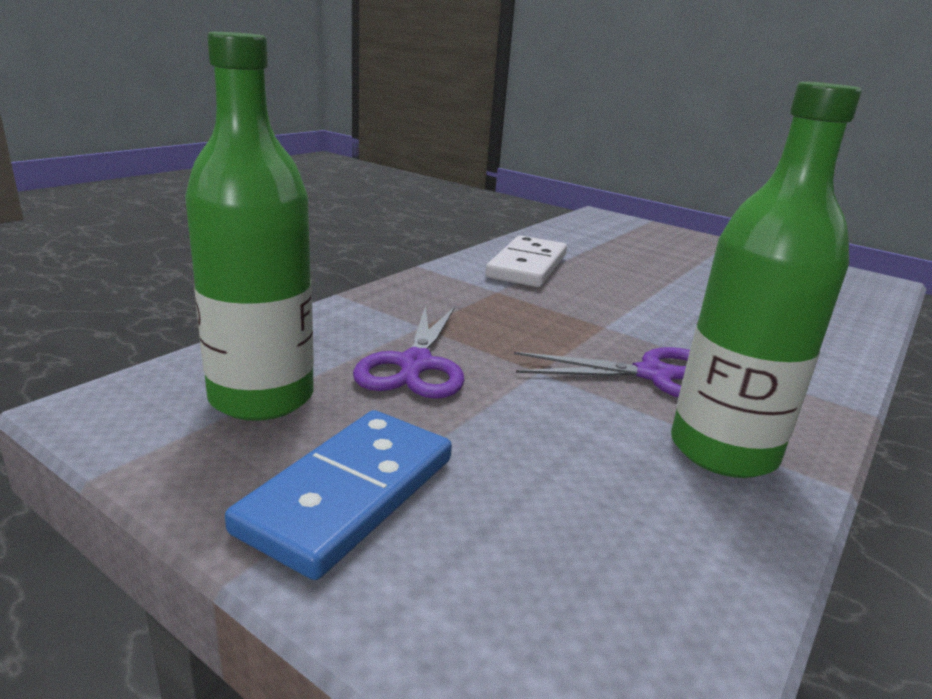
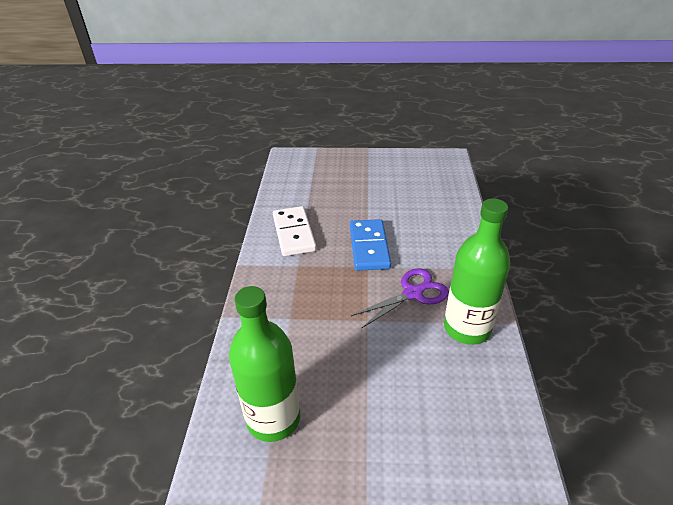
camera: 30 degrees left, 15 degrees up
blue domino [225,410,452,580] -> blue domino moved to [350,219,391,271]
purple scissors [353,305,464,399] -> none

